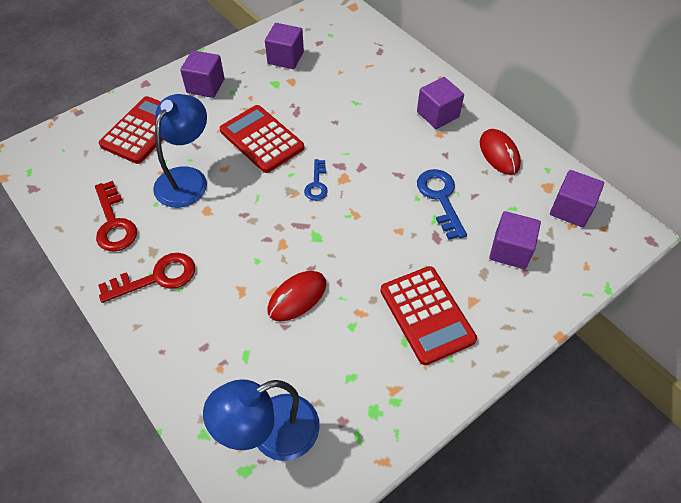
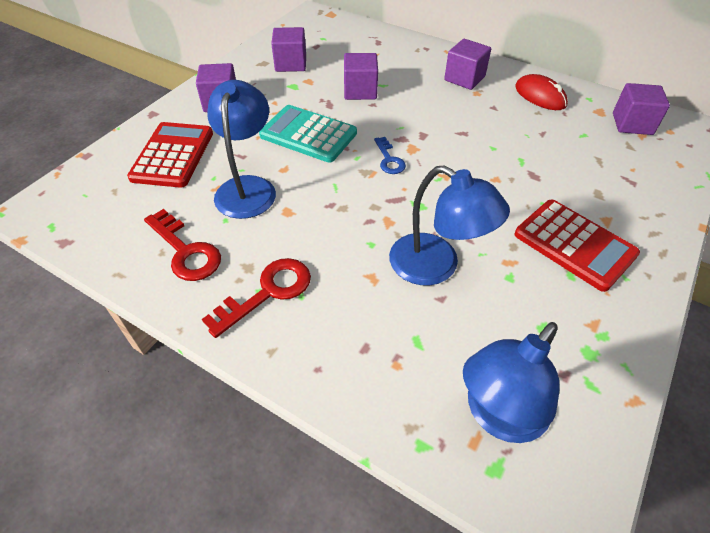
camera: 20 degrees left, 5 degrees down
red calculator [220,105,304,173] -> turquoise calculator [259,105,357,162]
red mouse [267,271,326,321] -> blue lamp [389,165,510,285]
blue key [417,169,467,240] -> none
purple cube [489,211,541,269] -> purple cube moved to [344,53,378,100]

